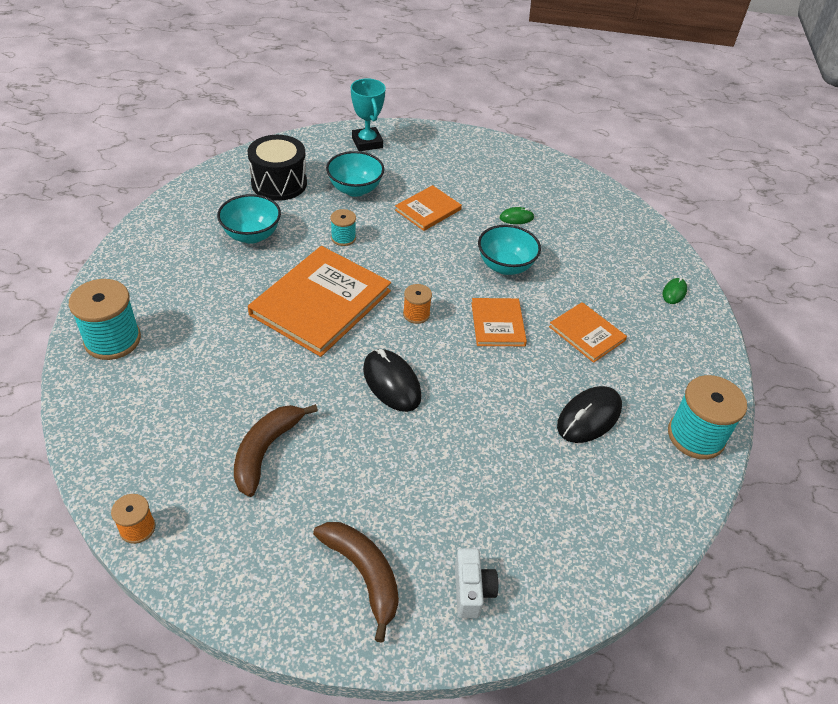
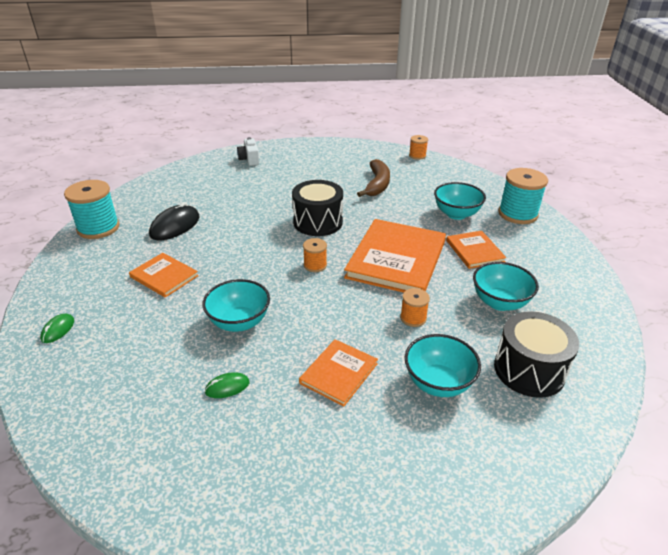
camera: 170 degrees right, 10 degrees down
brown banana [313,522,399,643] -> none
turquoise spool [331,209,356,246] -> orange spool [400,288,430,327]
turquoise trophy [351,78,386,151] -> none
black mouse [363,349,422,412] -> black drum [292,180,343,236]
orange book [471,298,527,346] -> orange book moved to [446,231,507,269]
none -> turquoise bowl [434,182,486,220]

